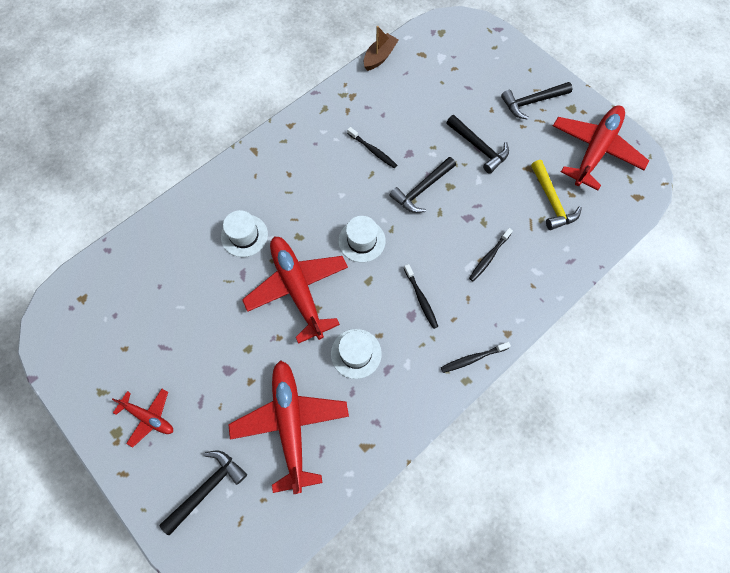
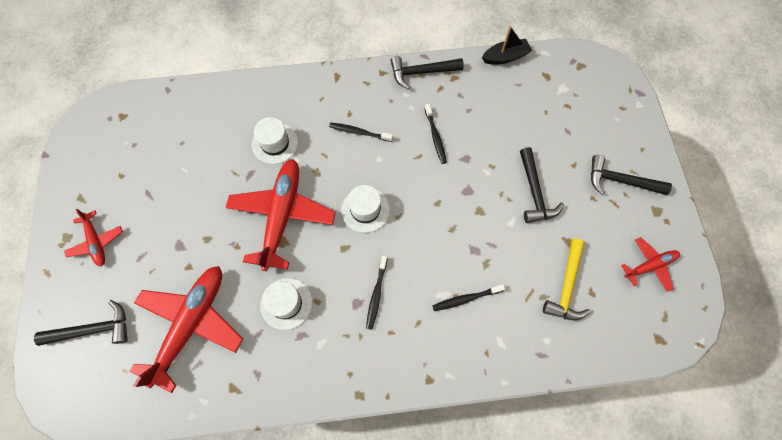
camera: 35 degrees right, 0 degrees up
brown boat [364,26,398,71] -> black boat [482,26,532,64]
black hammer [389,157,456,213] -> black hammer moved to [390,56,464,89]
black toothbrush [441,342,511,373] -> black toothbrush moved to [329,122,393,142]
red plane [553,105,649,191] -> red plane [621,237,680,292], size x0.52

